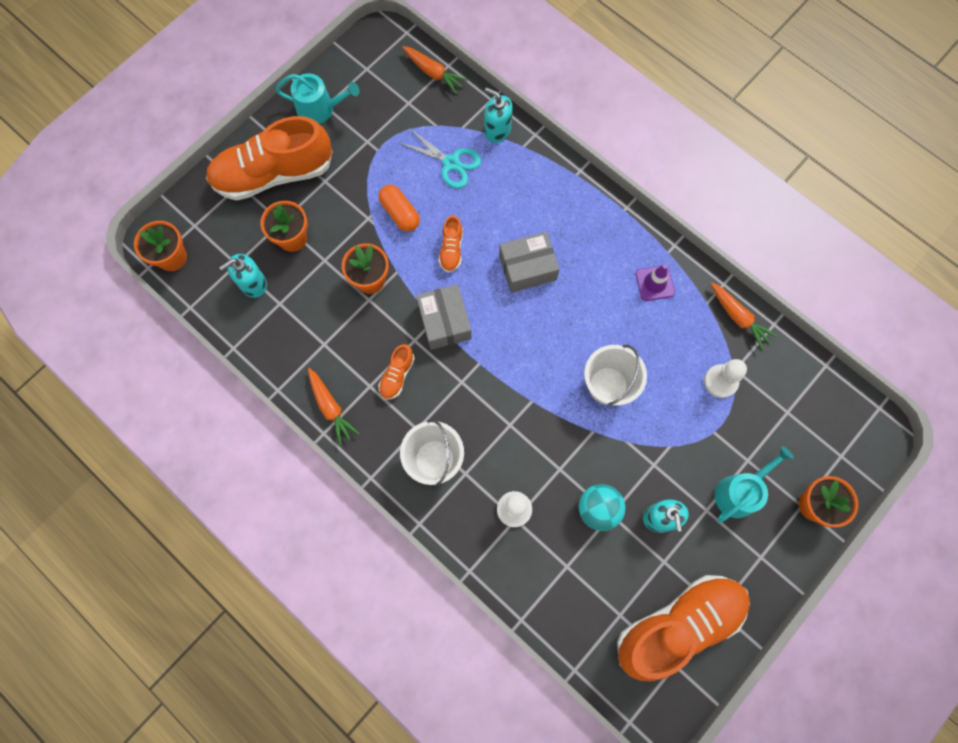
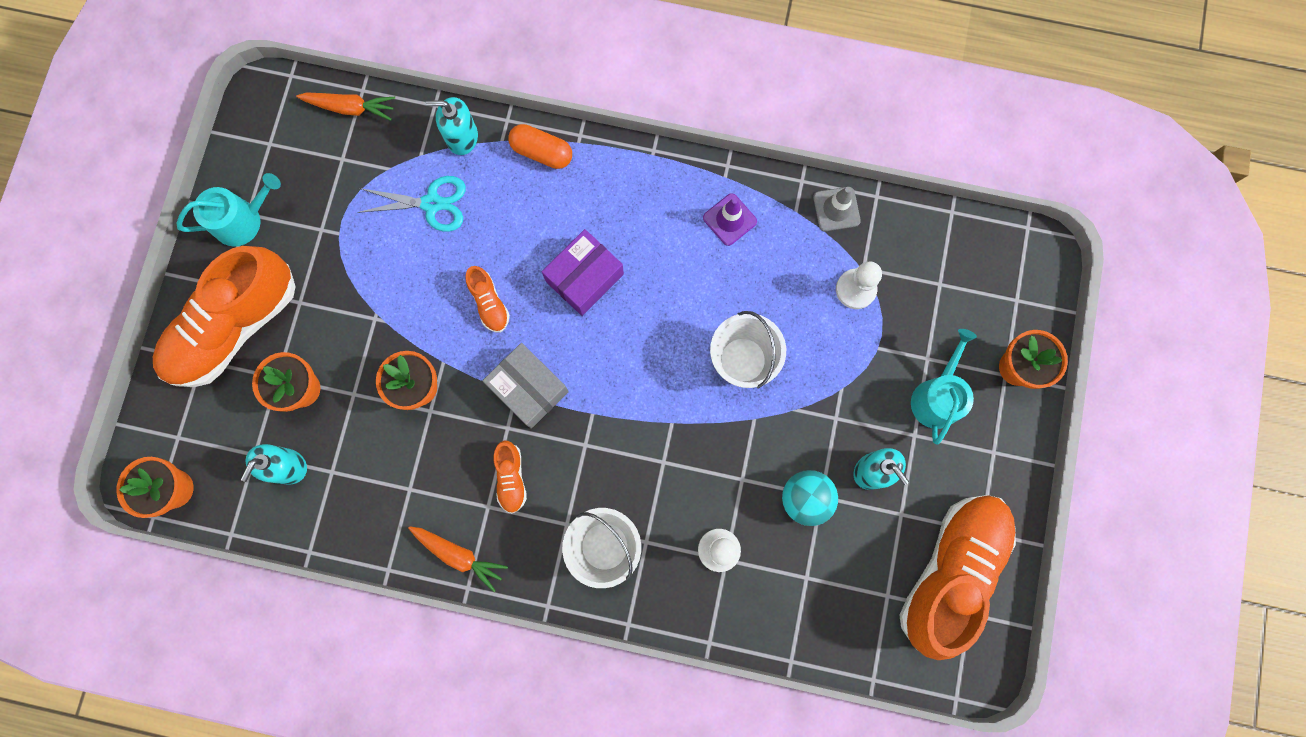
camera: 30 degrees left, 5 degrees up
orange capsule [379,185,420,232] -> orange capsule moved to [508,124,572,169]
grey box [499,232,560,293] -> purple box [542,229,624,316]
orange carrot [711,282,778,350] -> grey traffic cone [813,187,861,231]

